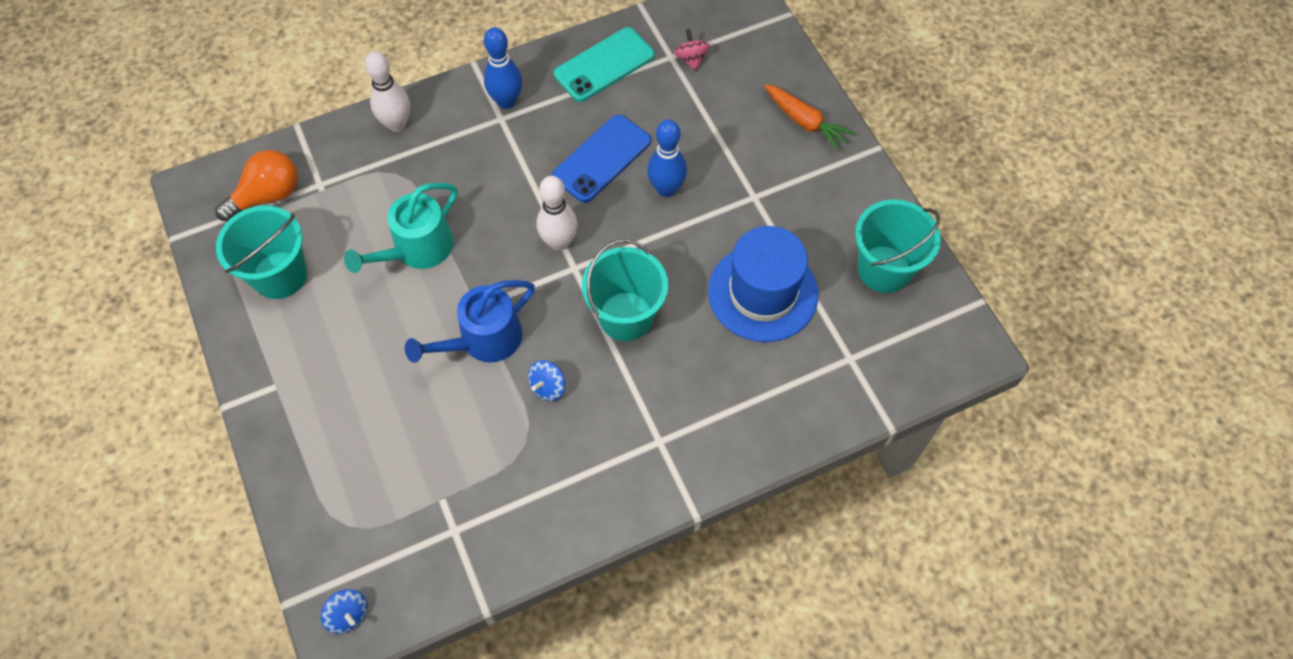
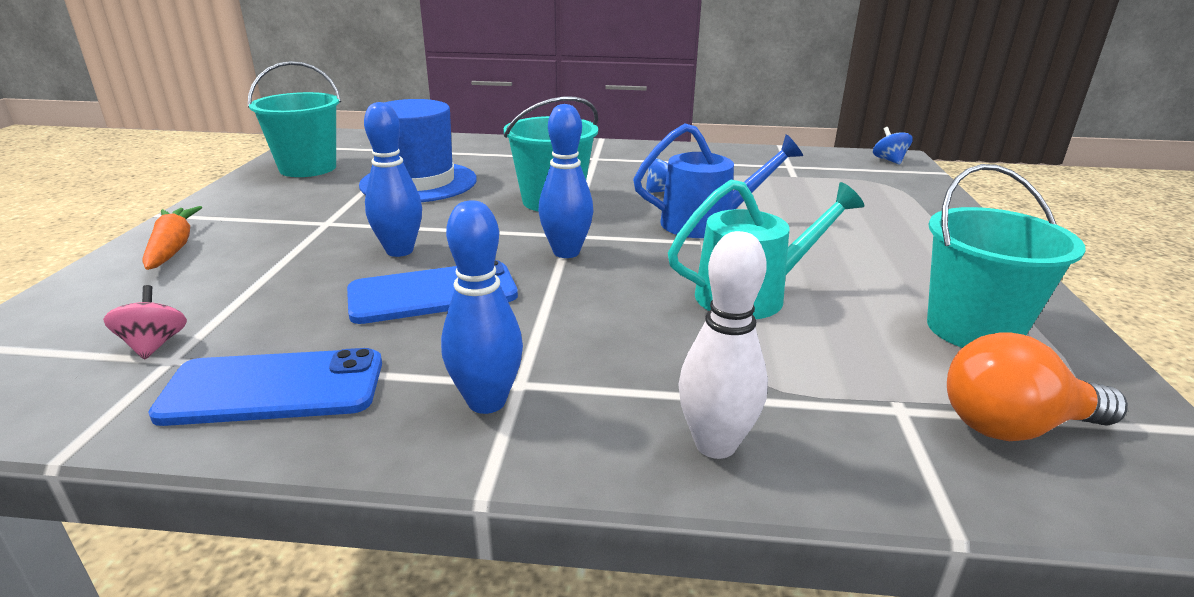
camera: 150 degrees left, 35 degrees down
white bowling pin [537,176,578,251] -> blue bowling pin [538,104,593,258]
turquoise phone [554,27,655,102] -> blue phone [148,348,382,426]
pink spinning top [674,29,710,71] -> pink spinning top turned 150 degrees clockwise [103,285,187,360]

